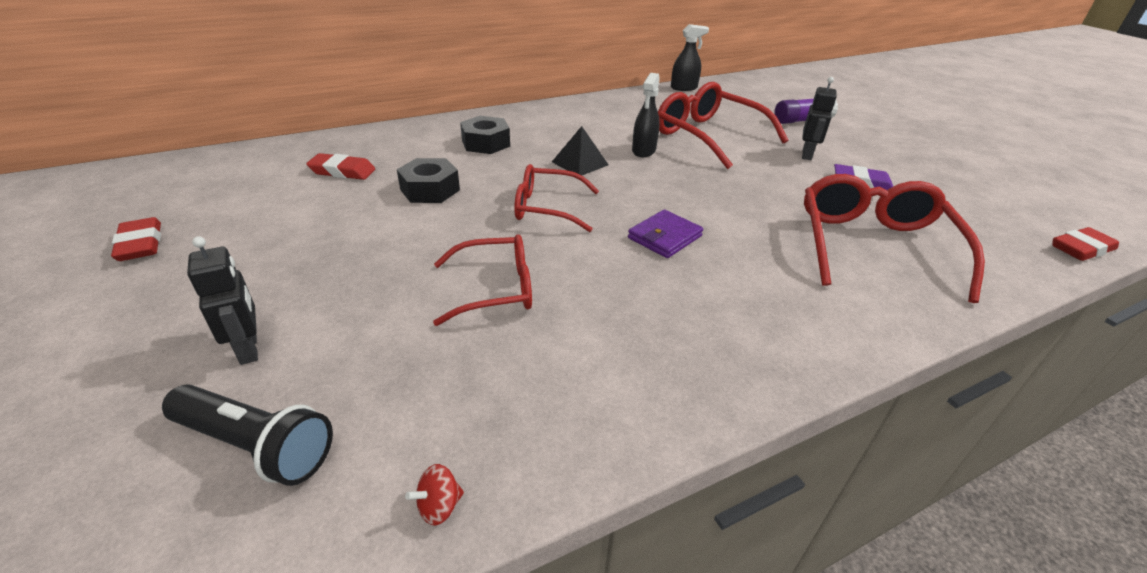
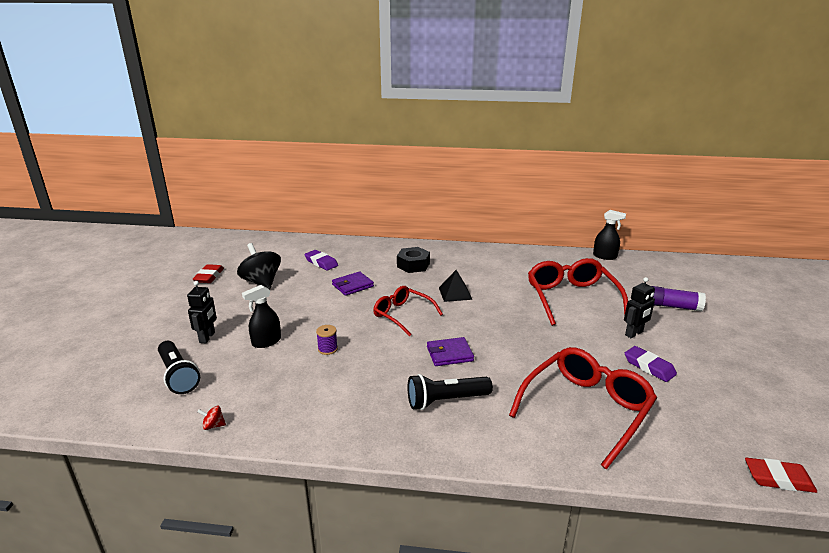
camera: 35 degrees right, 10 degrees down
red eraser [306,153,375,180] -> purple eraser [304,250,338,270]
black nut [397,158,460,203] -> purple wallet [332,271,374,296]
red glasses [433,234,532,326] -> purple spool [316,325,338,355]
black spray bottle [632,73,660,157] -> black spray bottle moved to [242,285,281,348]
none -> black spinning top [237,243,281,290]
none -> black flashlight [408,374,493,410]

